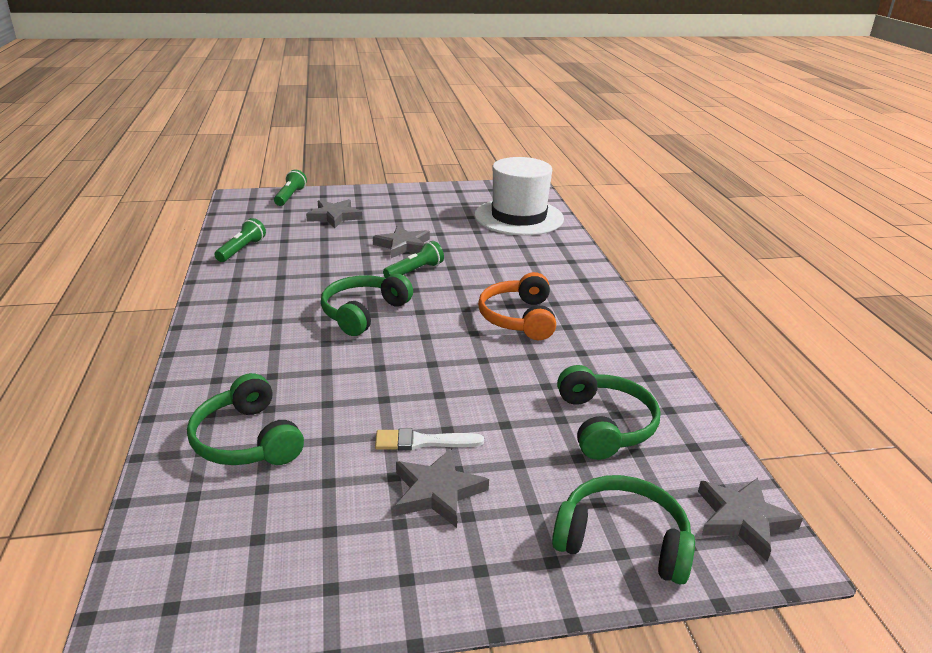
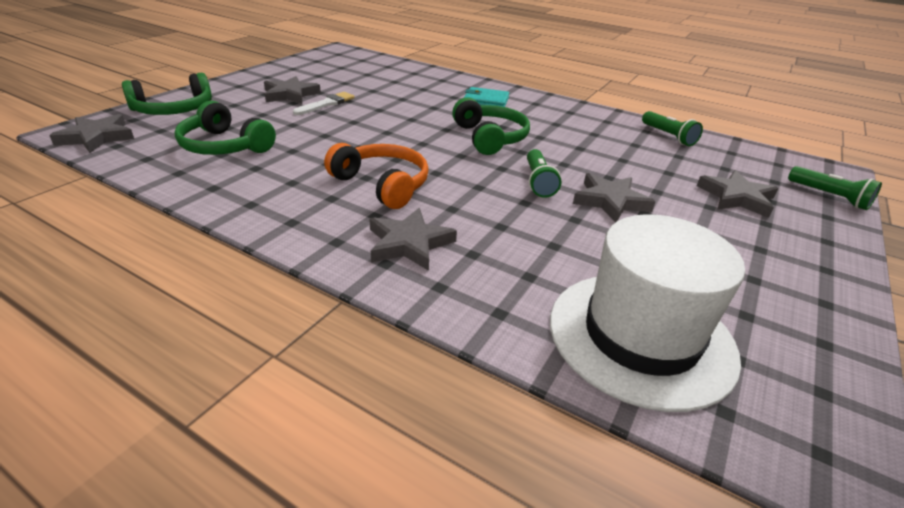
camera: 130 degrees right, 5 degrees up
green headphones [187,373,304,465] -> none
none -> grey star [369,208,457,271]
none -> turquoise wallet [464,87,509,107]

